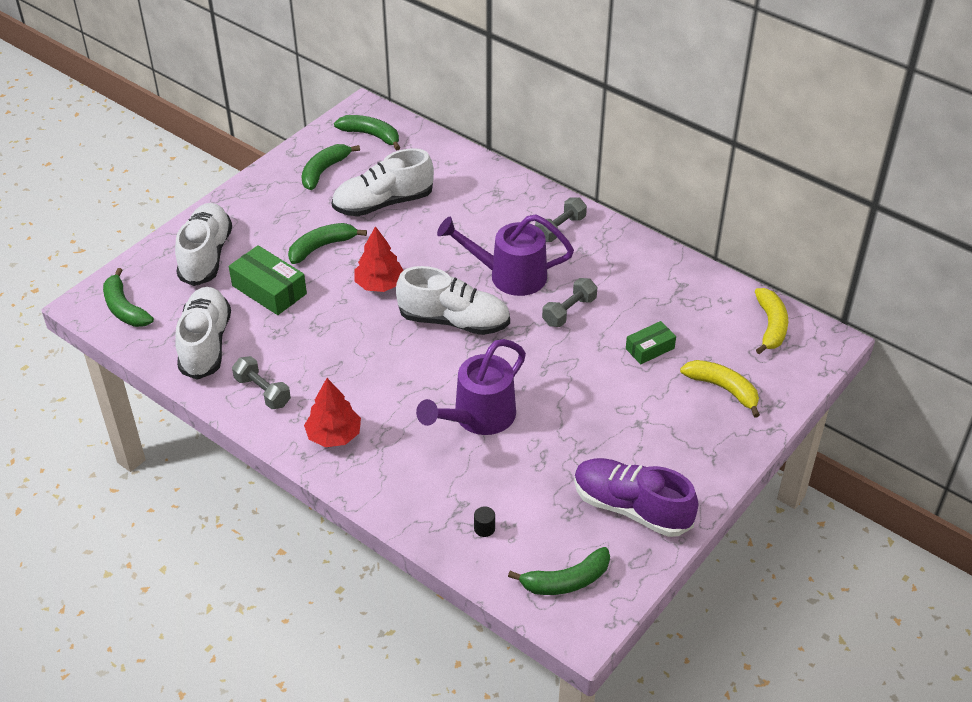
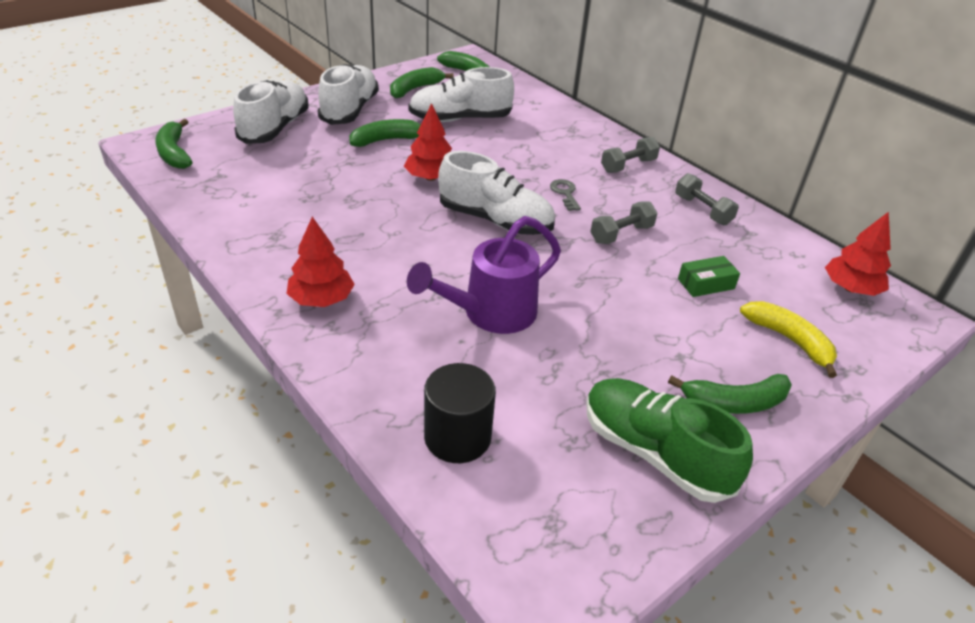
camera: 10 degrees right, 5 degrees down
white shoe [175,287,231,380] -> white shoe moved to [318,64,379,125]
green box [229,245,307,315] -> none
grey dumbbell [232,356,291,409] -> grey dumbbell moved to [675,173,739,225]
purple watering can [437,214,574,296] -> grey key [550,179,581,211]
black cylinder [474,507,495,537] -> black cylinder [424,363,496,463], size x2.42
green banana [508,547,610,595] -> green banana moved to [668,374,792,414]
purple shoe [574,458,698,537] -> green shoe [586,378,753,503]
yellow banana [755,288,788,354] -> red tree [825,212,891,296]

